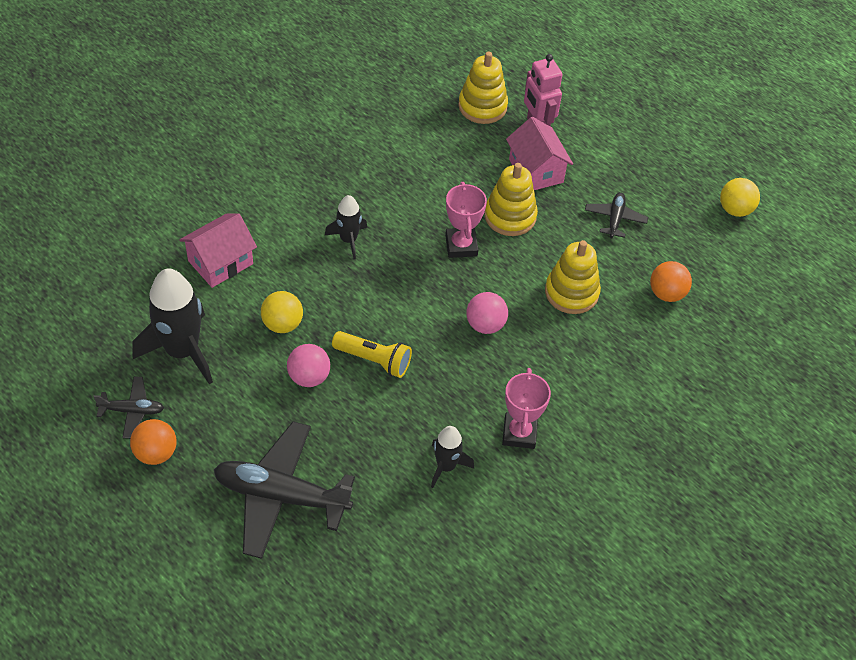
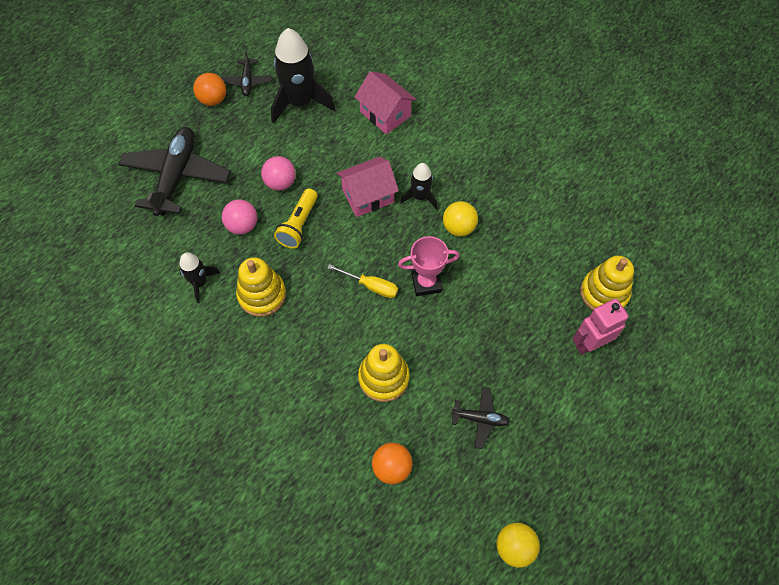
camera: 90 degrees right, 10 degrees up
yellow ball [261,291,303,333] -> yellow ball moved to [443,201,478,236]
pink ball [466,292,508,334] -> pink ball moved to [222,200,257,235]
yellow stacking toy [485,163,538,236] -> yellow stacking toy moved to [236,257,286,317]
pink trophy [502,368,551,449] -> none
pink house [506,117,573,190] -> pink house moved to [337,157,399,217]
none -> yellow screwdriver [327,264,398,298]

